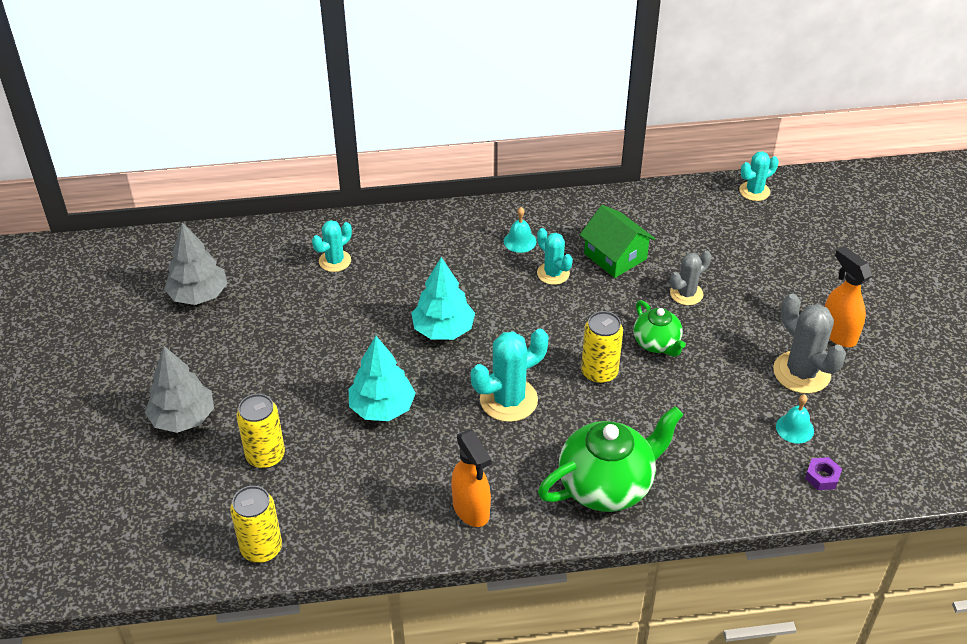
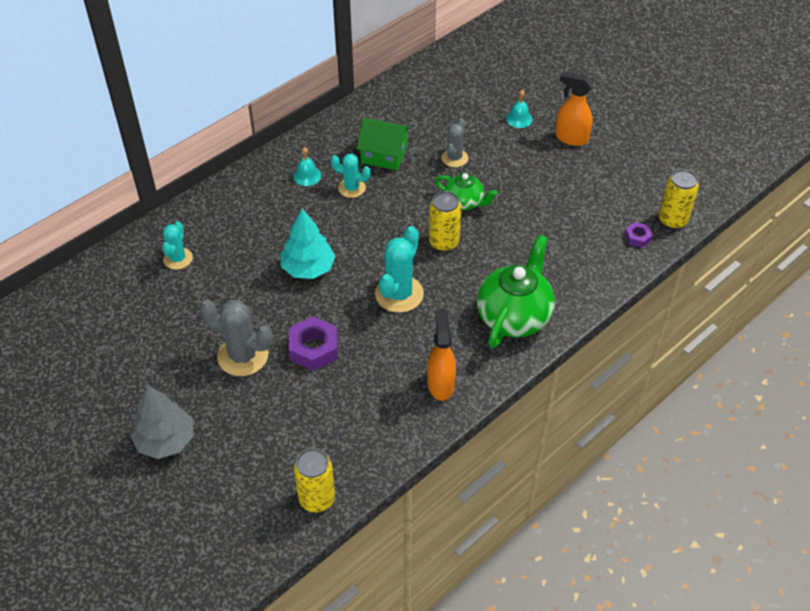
camera: 35 degrees left, 5 degrees up
grey tree [164,222,227,305] -> none
yellow can [236,394,285,469] -> yellow can moved to [659,169,699,229]
turquoise tree [349,336,416,421] -> purple nut [289,316,338,371]
orange spray bottle [451,430,491,527] -> orange spray bottle turned 120 degrees counterclockwise [427,309,456,401]
turquoise cactus [739,151,779,201] -> none
grey cactus [773,294,846,394] -> grey cactus moved to [200,300,273,376]
turquoise bell [776,394,814,444] -> turquoise bell moved to [506,90,533,128]

